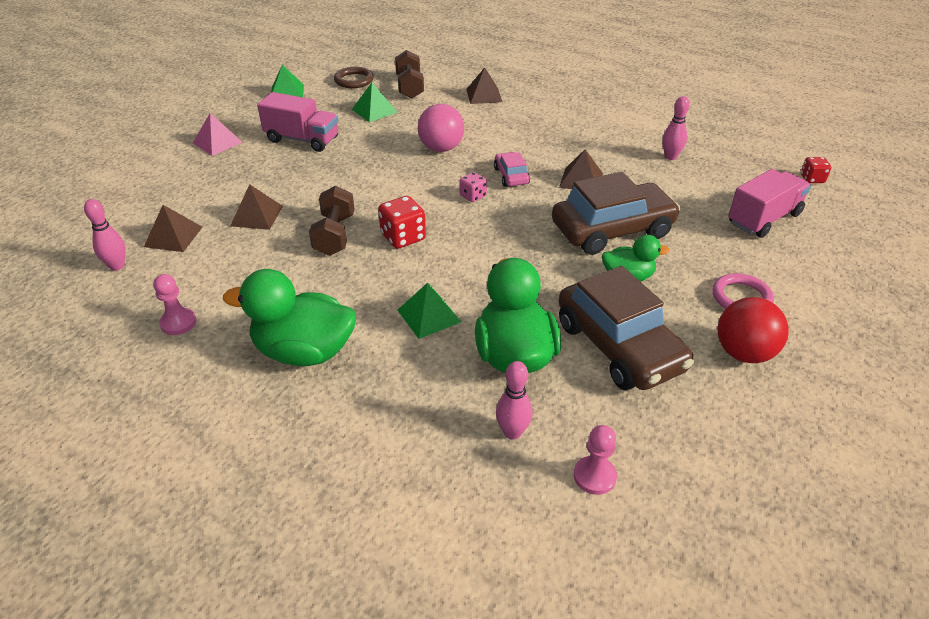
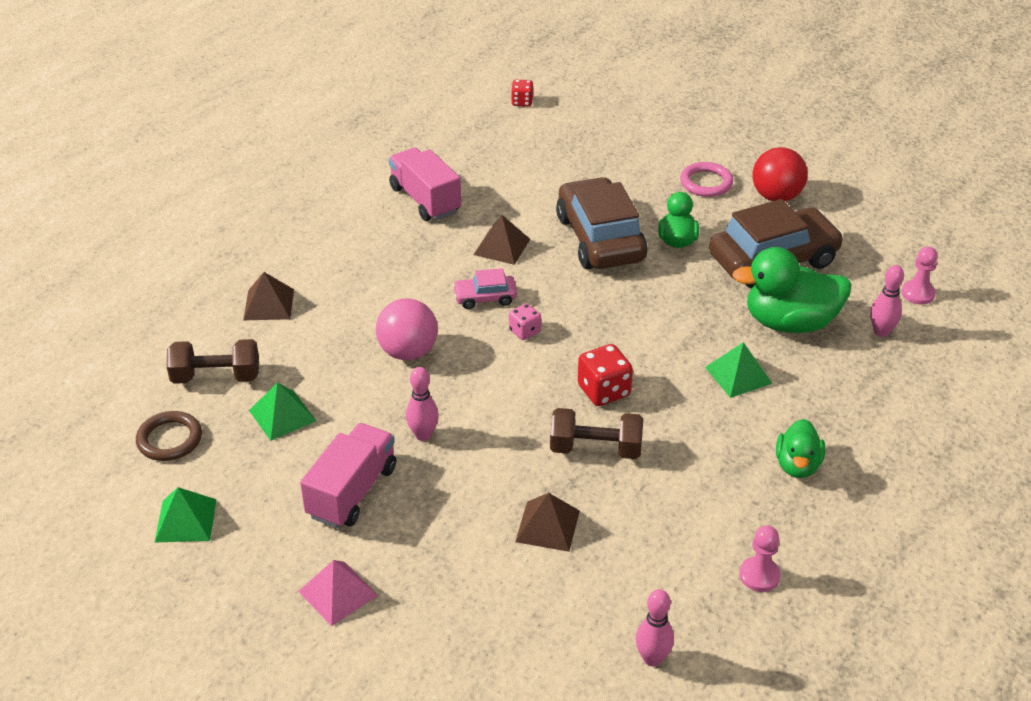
camera: 85 degrees left, 0 degrees up
brown pyramid [144,205,202,252] -> none
green duck [223,269,356,366] -> green duck [776,419,825,478], size x0.57
pink bowling pin [662,96,690,160] -> pink bowling pin moved to [406,367,439,441]
pink truck [728,169,811,238] -> pink truck moved to [388,148,461,221]

